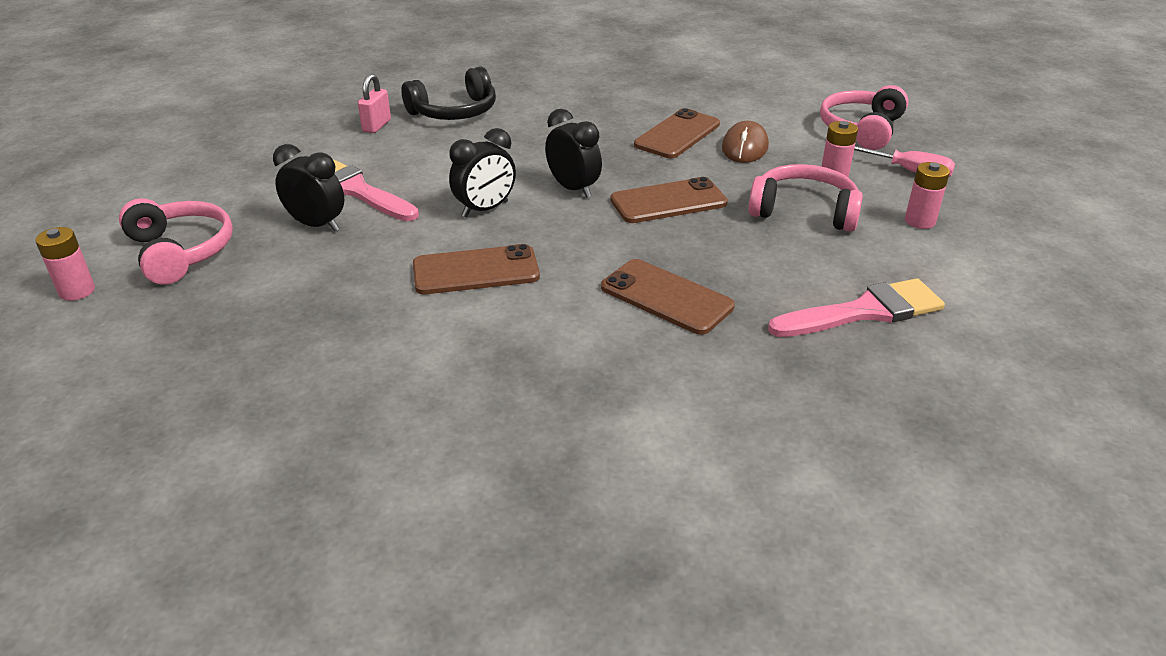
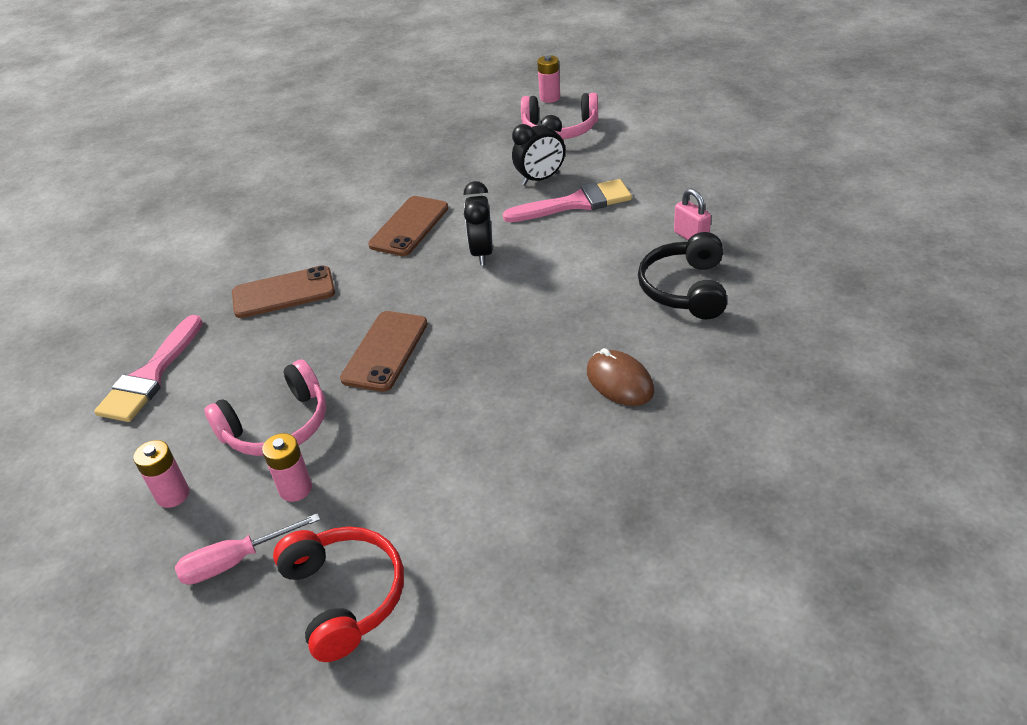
camera: 130 degrees right, 5 degrees up
black clock [545,109,602,198] -> none
brown phone [634,108,720,158] -> none
brown mouse [722,121,769,163] -> brown mouse moved to [587,348,654,406]
pink headphones [820,85,908,150] -> red headphones [273,526,404,662]

